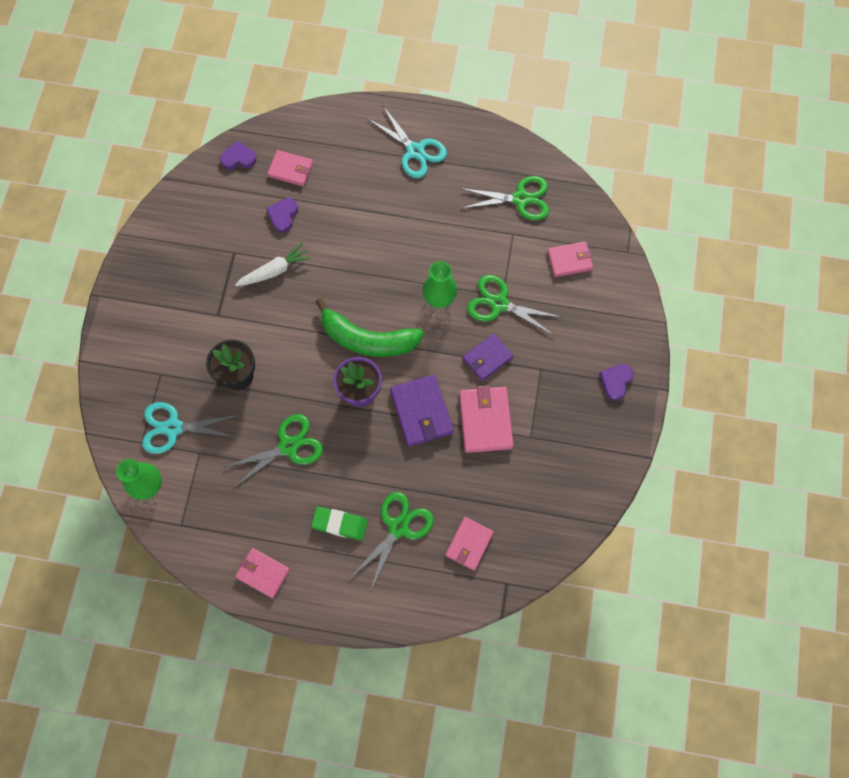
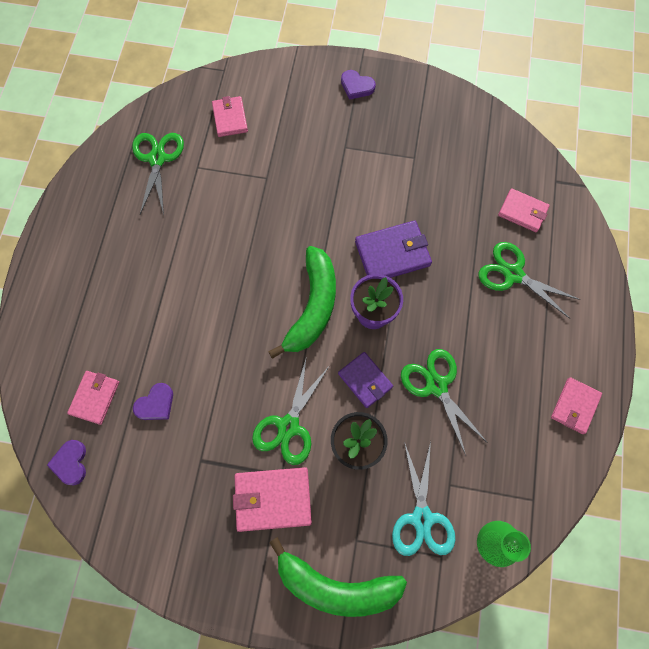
camera: 90 degrees left, 0 degrees up
white carrot [235,242,312,286] -> none
purple heart [266,198,298,232] -> purple heart turned 60 degrees counterclockwise [133,383,173,420]
green eraser [311,507,368,540] -> none
turquoise scissors [368,106,447,178] -> none
green vase [422,261,457,308] -> none
pink wallet [459,385,514,453] -> pink wallet moved to [233,467,312,532]
purple wallet [463,333,513,381] -> purple wallet moved to [338,352,393,408]
green scissors [467,275,561,336] -> green scissors moved to [252,356,329,465]
none -> green banana [269,537,407,617]

